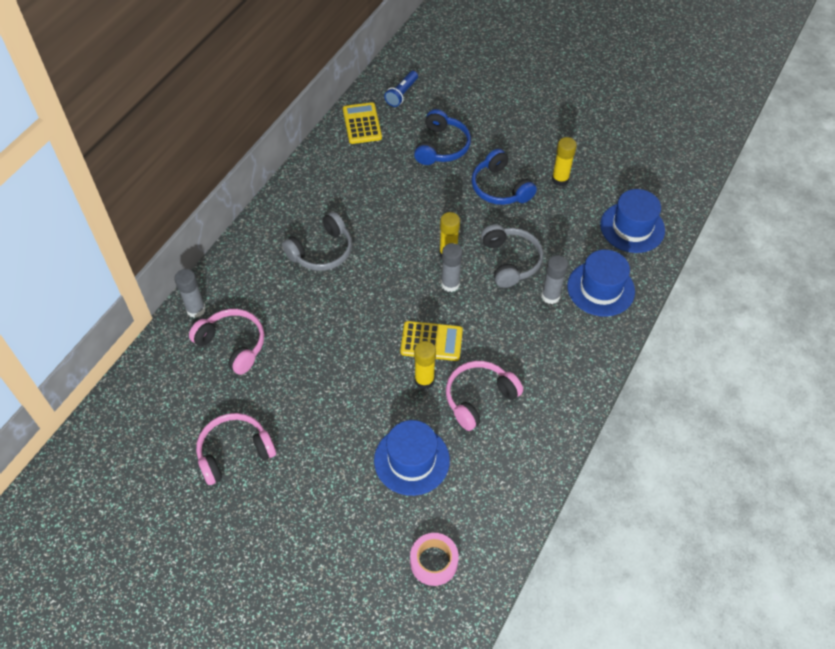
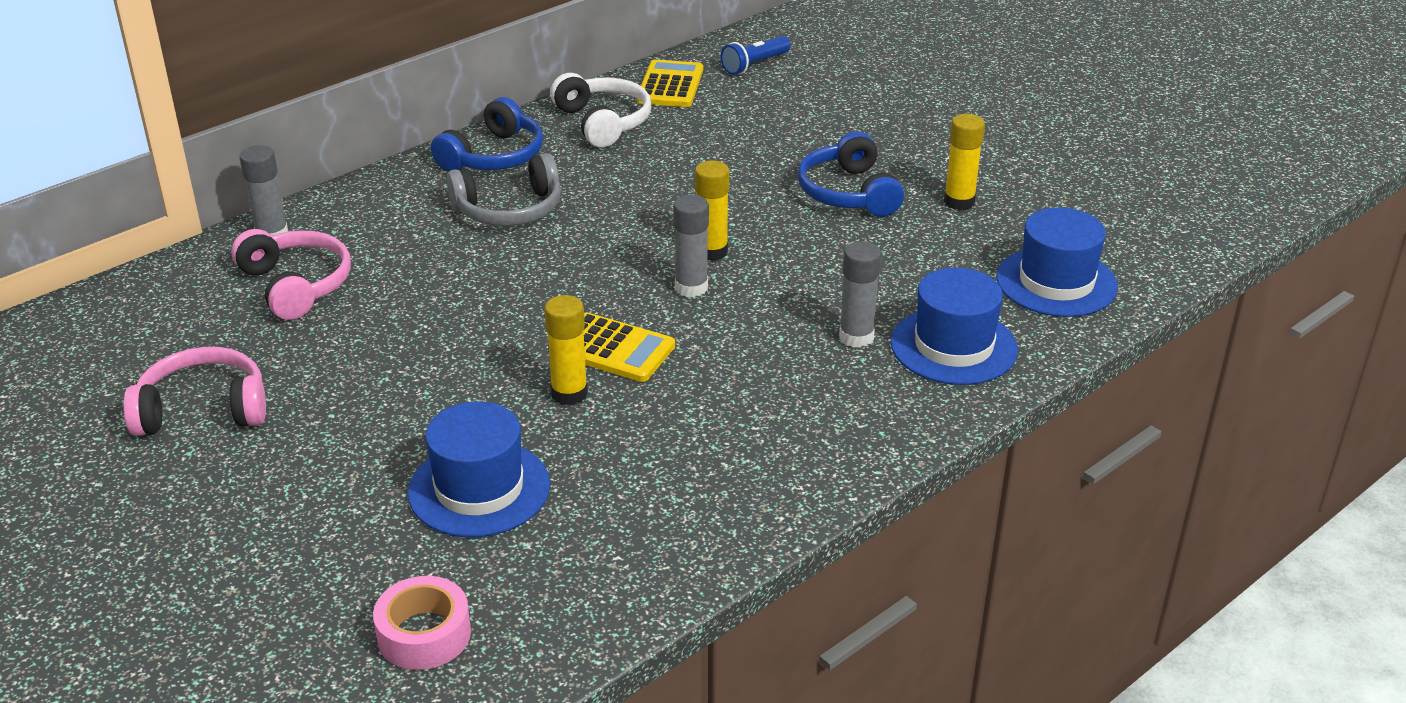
camera: 20 degrees right, 20 degrees down
blue headphones [414,109,471,165] -> blue headphones moved to [431,97,543,172]
pink headphones [446,361,523,431] -> none
grey headphones [481,224,543,288] -> none
none -> white headphones [550,73,651,147]

